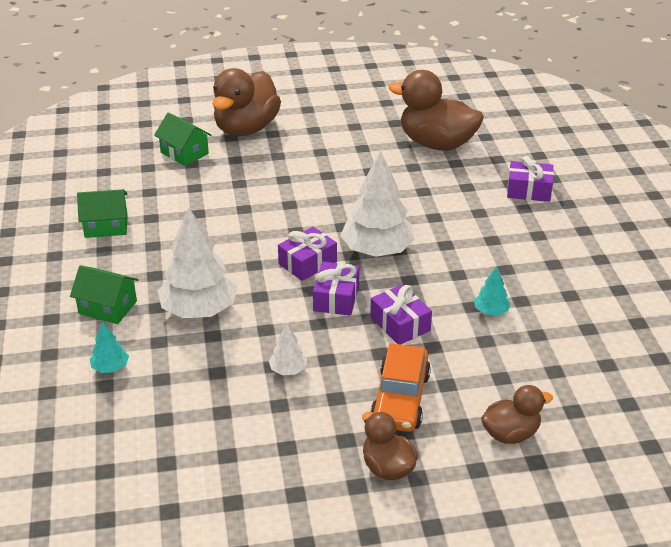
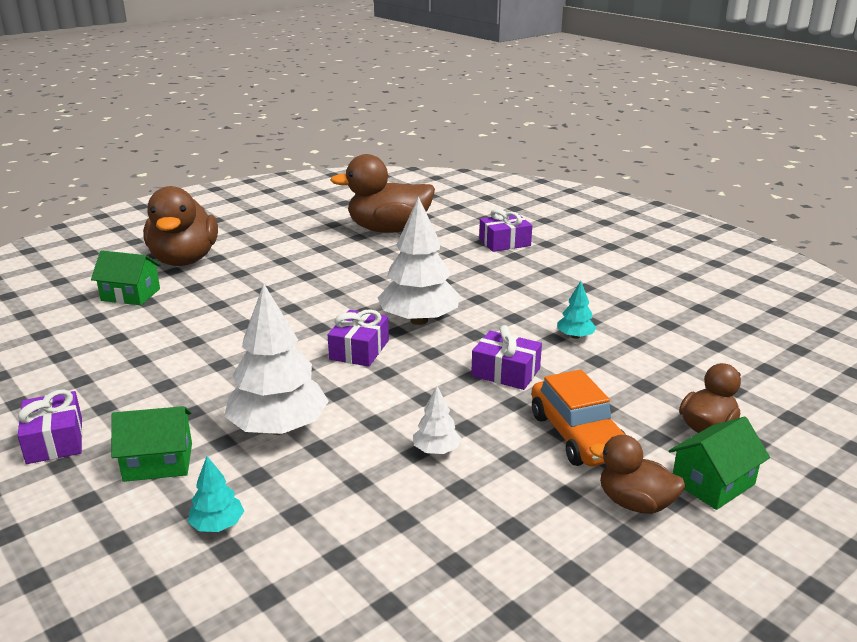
camera: 30 degrees left, 10 degrees down
green house [77,189,128,238] -> green house moved to [669,417,770,510]
purple gift [313,262,359,316] -> purple gift moved to [18,389,83,464]

